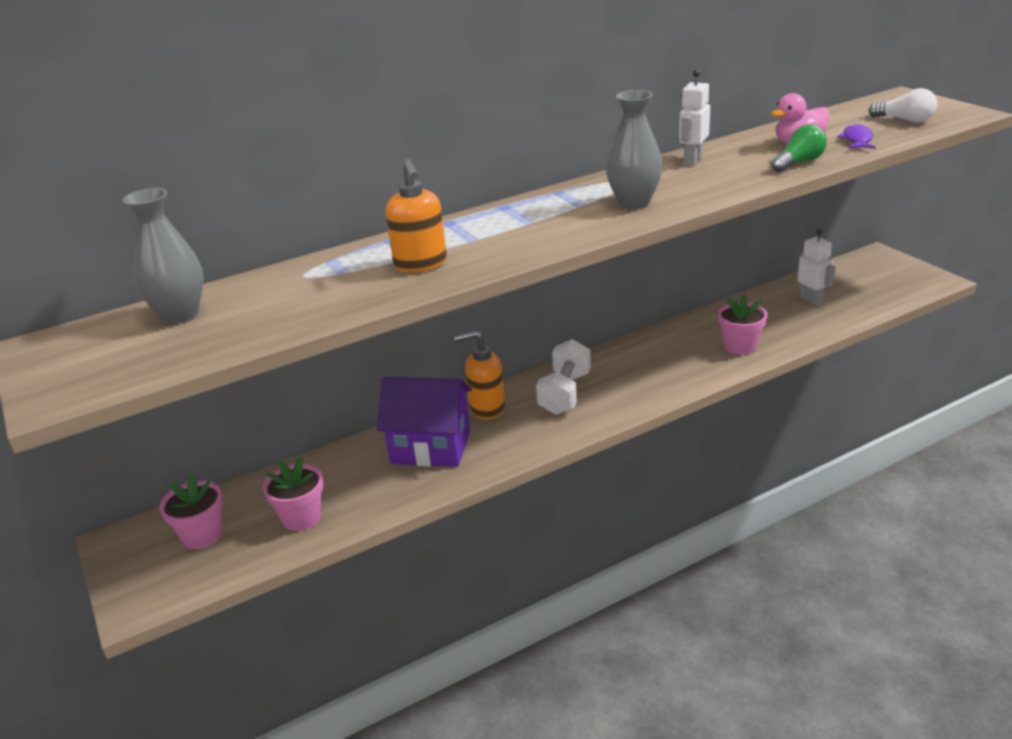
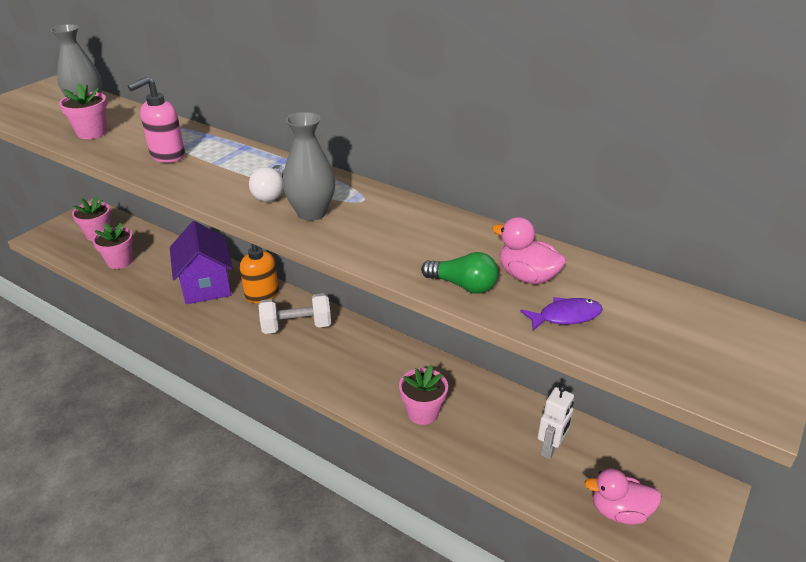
camera: 60 degrees right, 5 degrees up
orange soap dispenser [386,159,447,273] -> pink soap dispenser [128,77,185,163]
white robot [679,70,710,166] -> none
white light bulb [868,88,937,123] -> white light bulb moved to [249,165,284,202]
none -> pink flower pot [59,84,107,139]
none -> pink duck [584,468,661,525]

